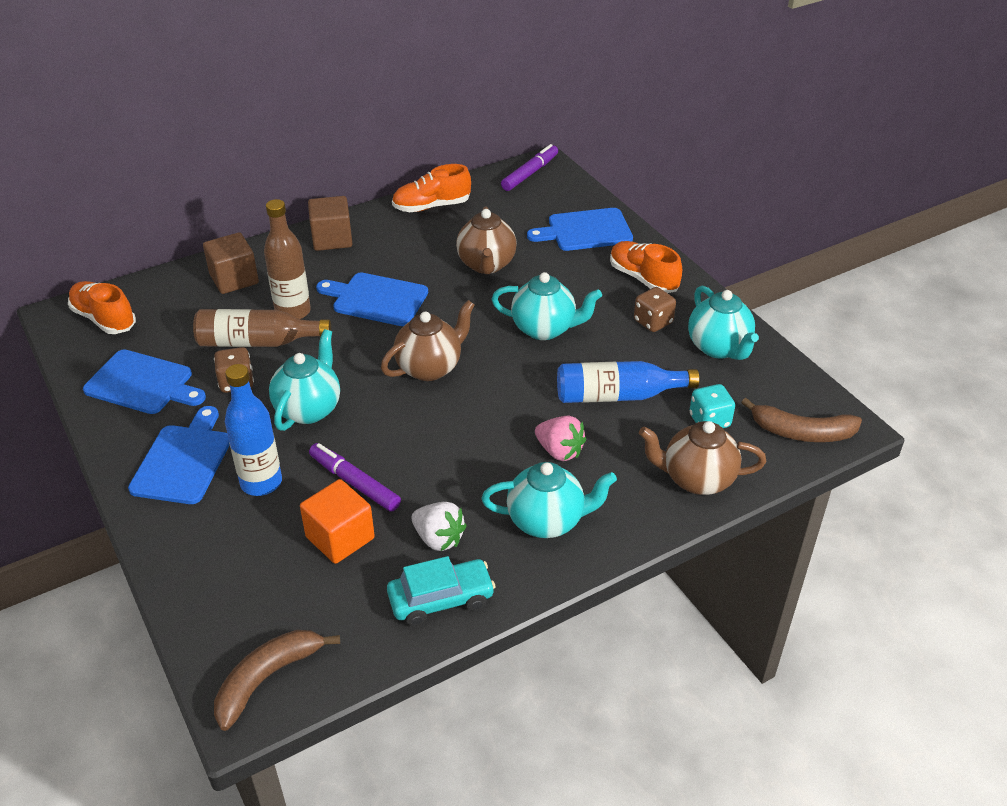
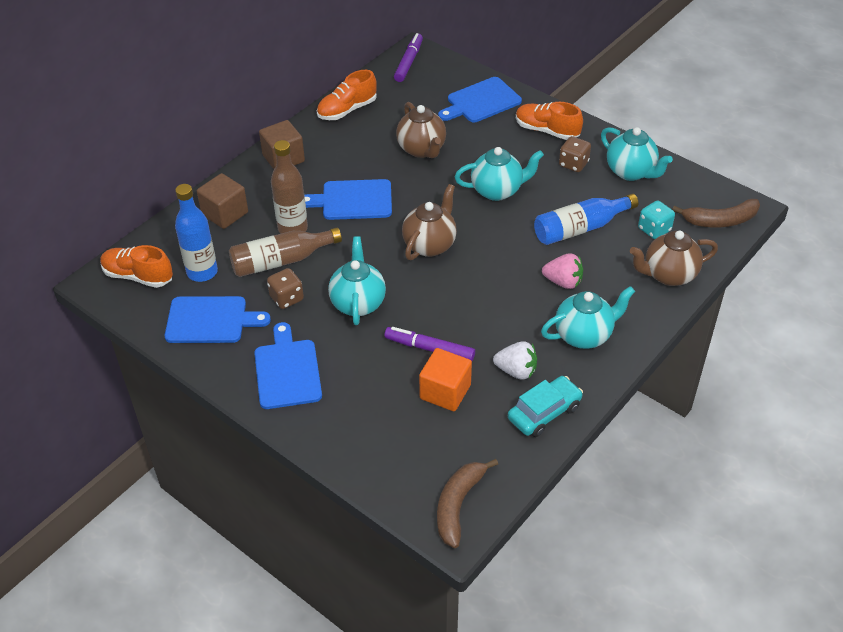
camera: 20 degrees left, 5 degrees up
blue bottle [225,364,282,496] -> blue bottle moved to [175,184,218,282]

